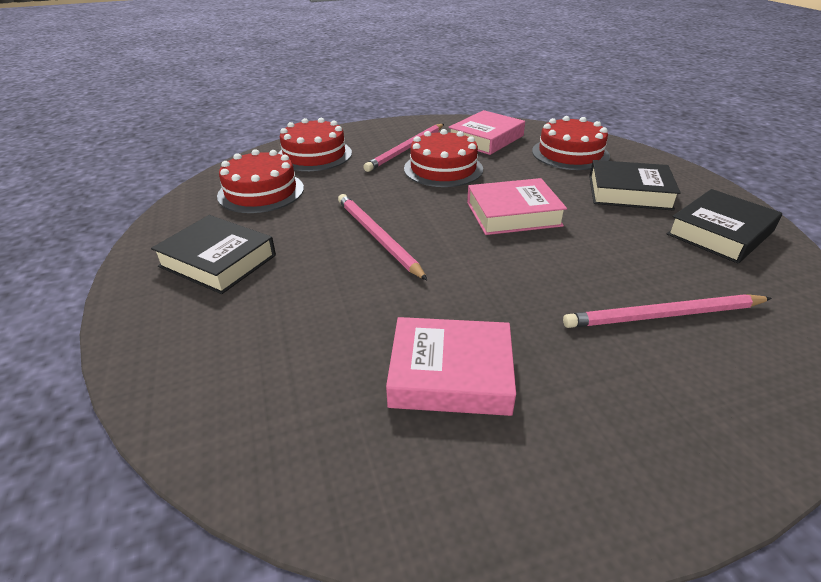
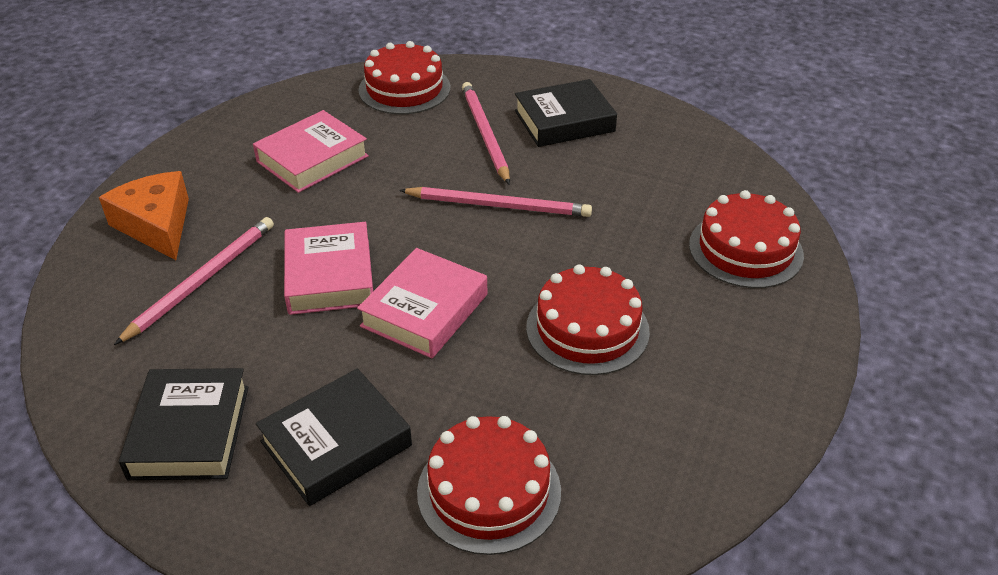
camera: 130 degrees right, 5 degrees up
red cake [217,149,304,213] -> red cake moved to [358,41,451,114]
pink pencil [363,124,444,172] -> pink pencil moved to [462,82,510,184]
pink book [448,110,525,155] -> pink book moved to [284,222,373,315]
none -> orange cheese [99,171,189,260]

